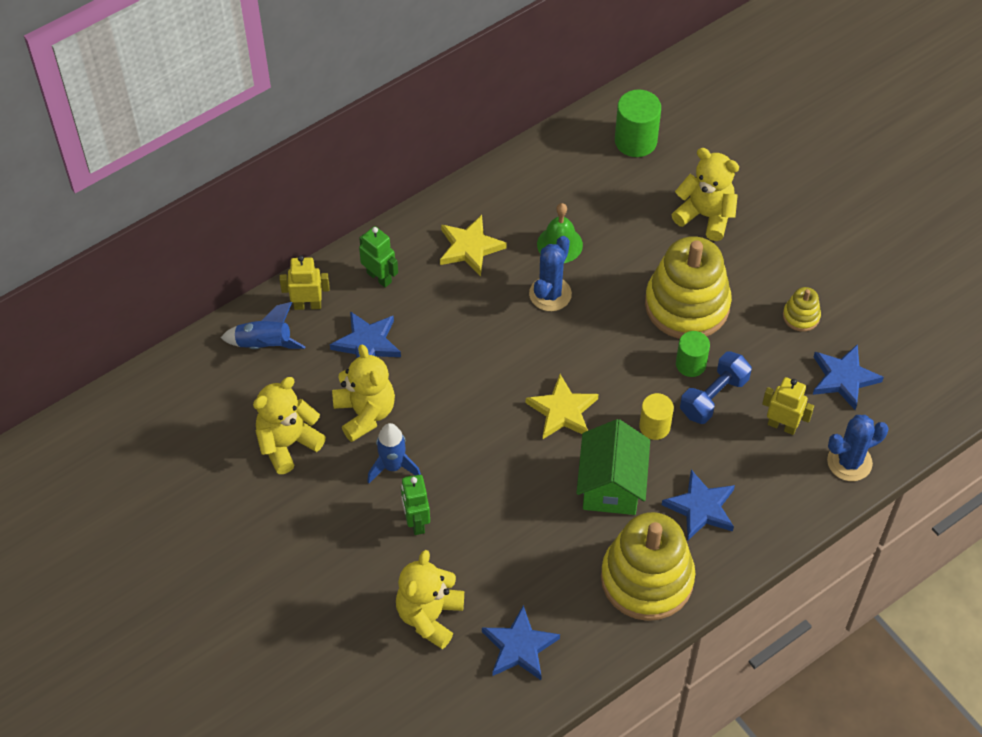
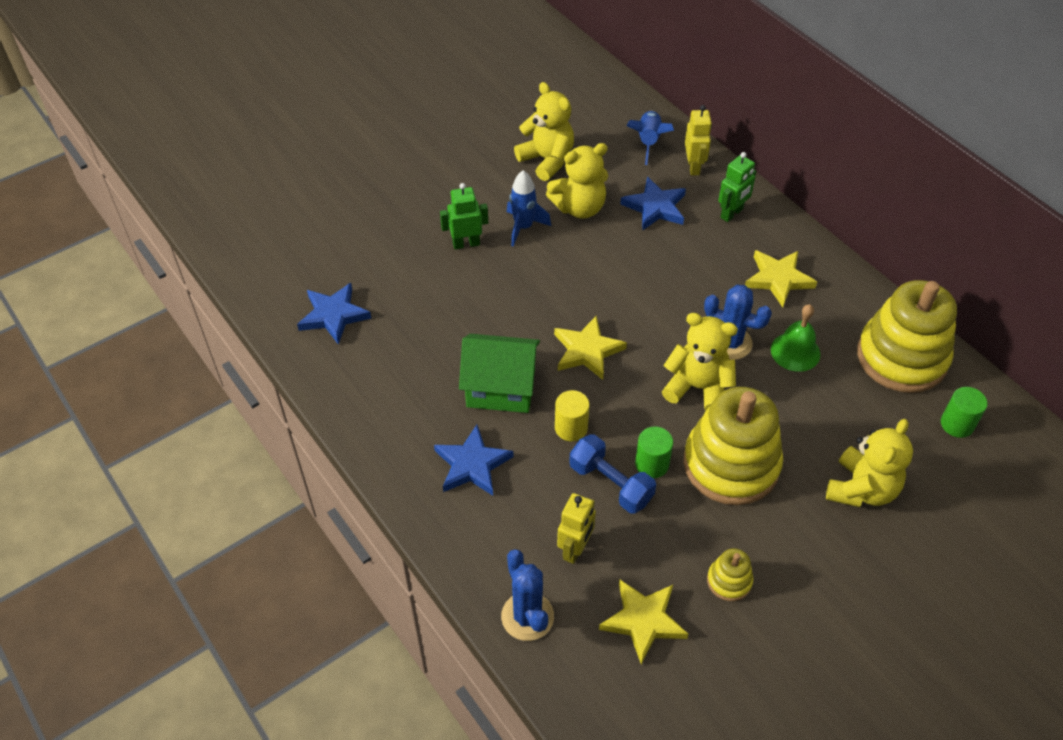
camera: 90 degrees right, 5 degrees down
yellow teddy bear [396,550,464,649] -> yellow teddy bear moved to [662,313,738,411]
yellow stacking toy [601,512,695,621] -> yellow stacking toy moved to [857,280,957,393]
green cylinder [615,90,661,157] -> green cylinder [941,387,988,438], size x0.66
blue star [813,344,884,410] -> yellow star [599,580,688,664]

